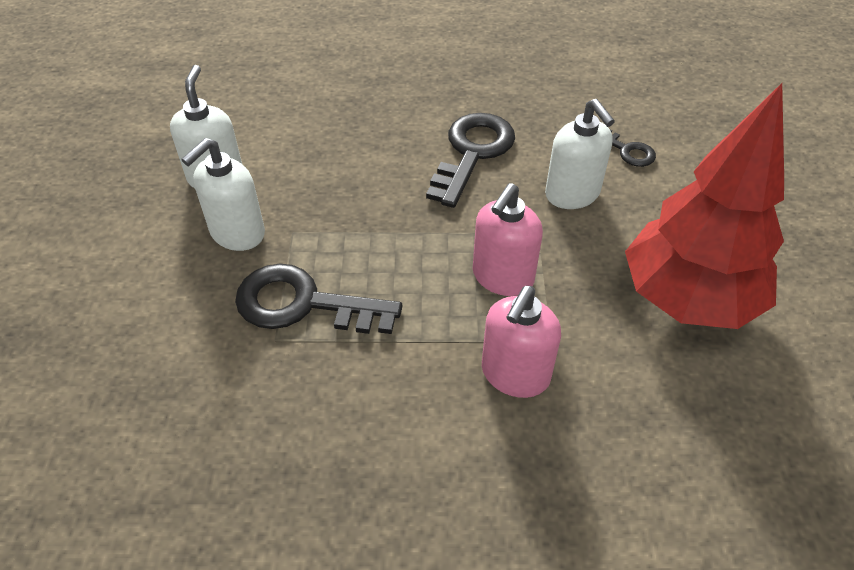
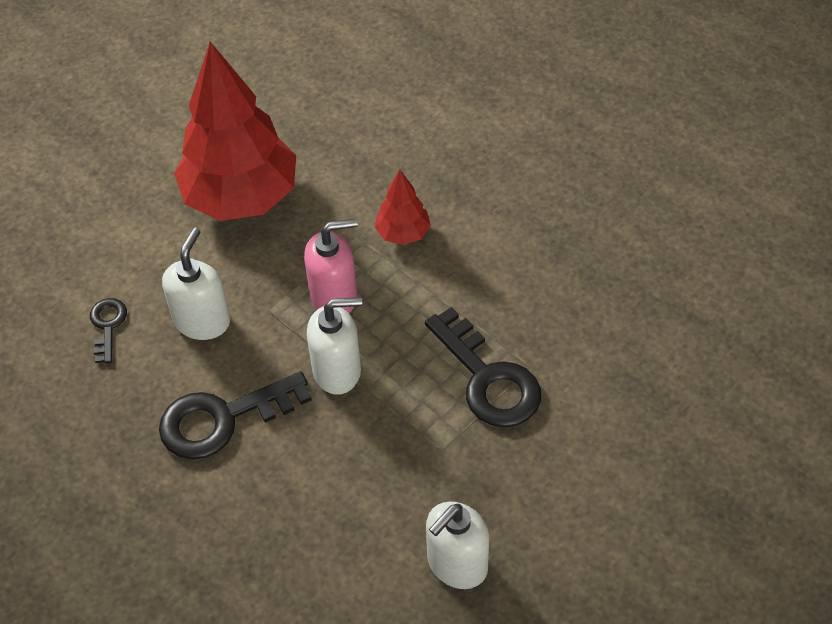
camera: 135 degrees left, 5 degrees up
white soap dispenser [181,138,265,251] -> white soap dispenser moved to [307,297,362,395]
pink soap dispenser [482,286,561,398] -> red tree [375,170,431,245]

